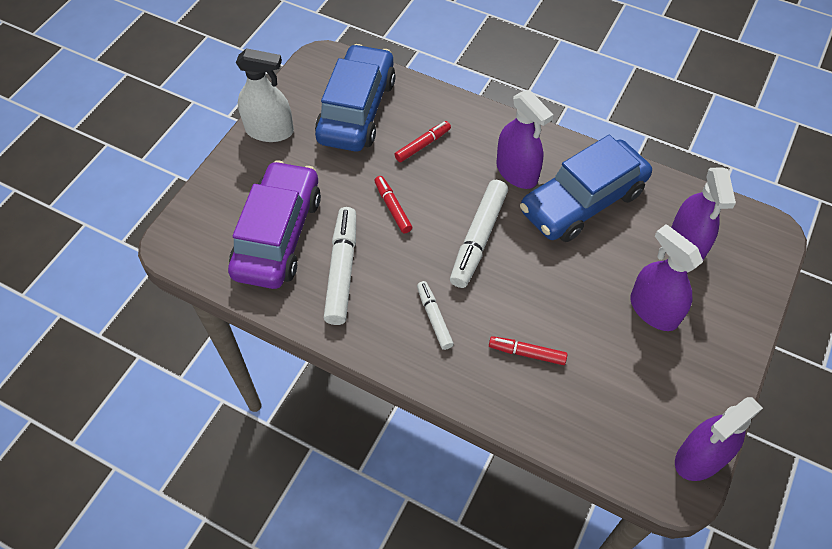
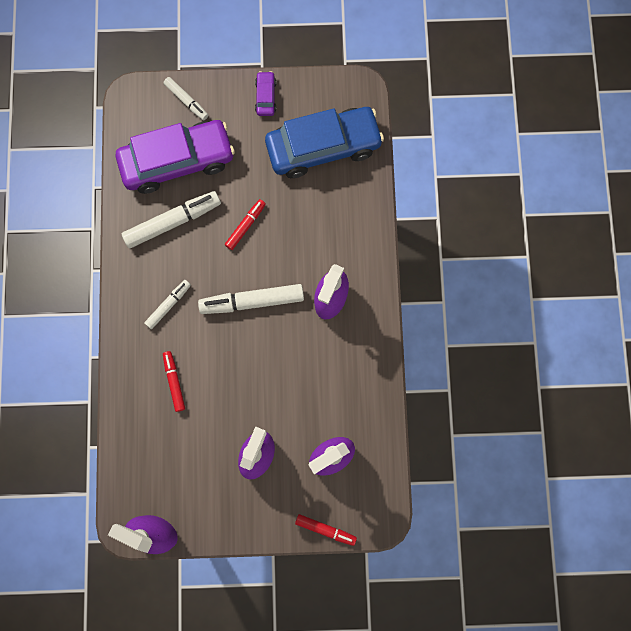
camera: 60 degrees right, 20 degrees up
white spray bottle [236,48,294,142] -> purple car [255,71,276,116]
red marker [394,121,451,162] -> red marker moved to [295,514,357,546]
blue car [520,135,652,242] -> none
none -> white marker [163,77,208,120]

